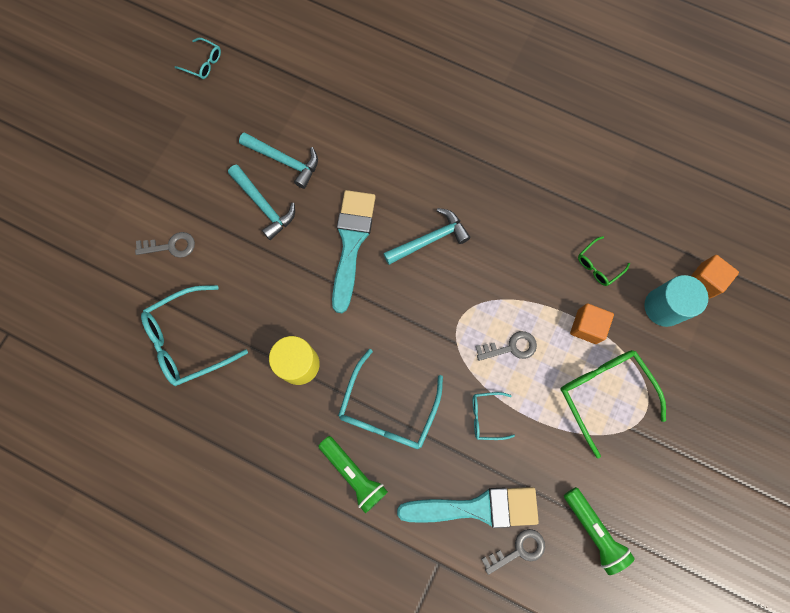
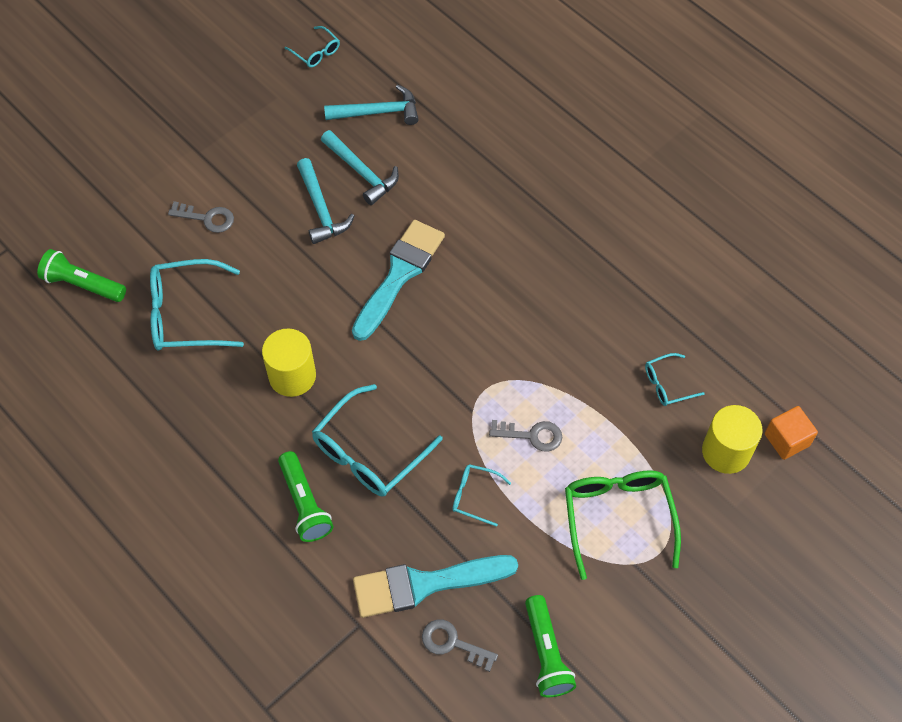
camera: 20 degrees right, 15 degrees down
turquoise hammer [383,208,470,265] -> turquoise hammer moved to [324,84,419,125]
turquoise brush [397,487,539,528] -> turquoise brush turned 150 degrees clockwise [353,555,518,618]
grey key [481,529,545,575] -> grey key turned 150 degrees counterclockwise [422,619,498,672]
orange cube [570,304,614,344] -> none
green glasses [578,236,630,286] -> turquoise glasses [645,353,705,406]
turquoise cylinder [645,275,708,327] -> yellow cylinder [702,405,763,474]
none -> green flashlight [37,249,126,302]

